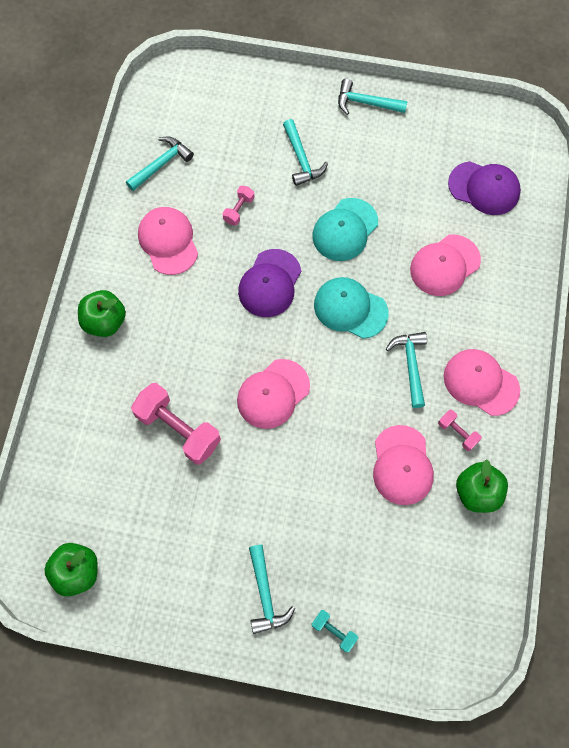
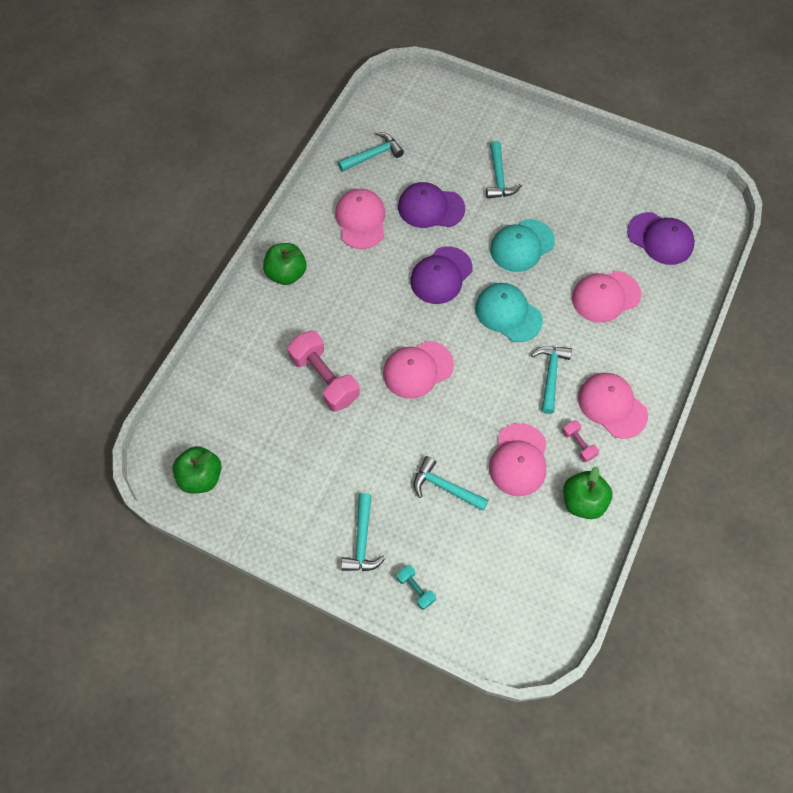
camera: 15 degrees right, 5 degrees down
pink dumbbell [222,186,255,225] -> purple cap [398,182,465,228]
turquoise hammer [338,79,408,115] -> turquoise hammer moved to [414,456,489,511]

